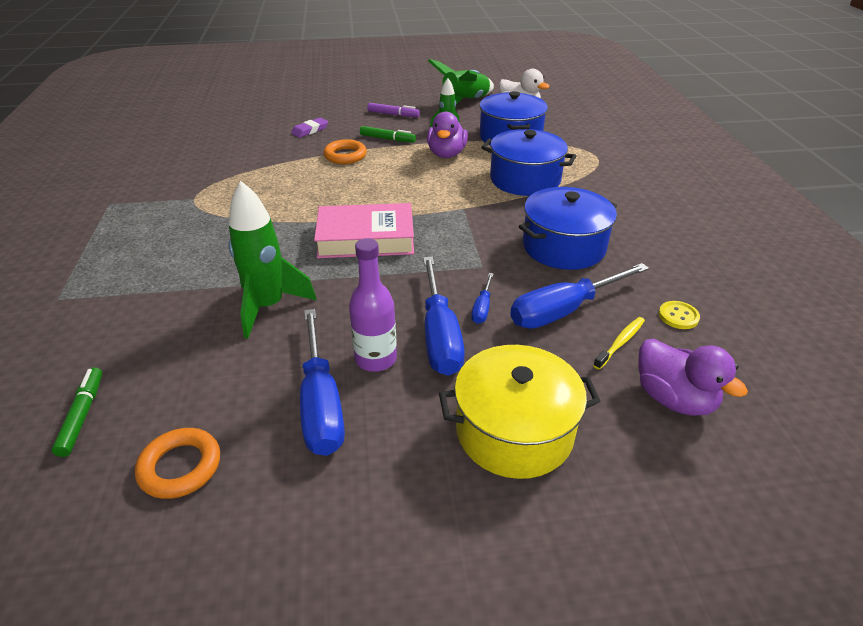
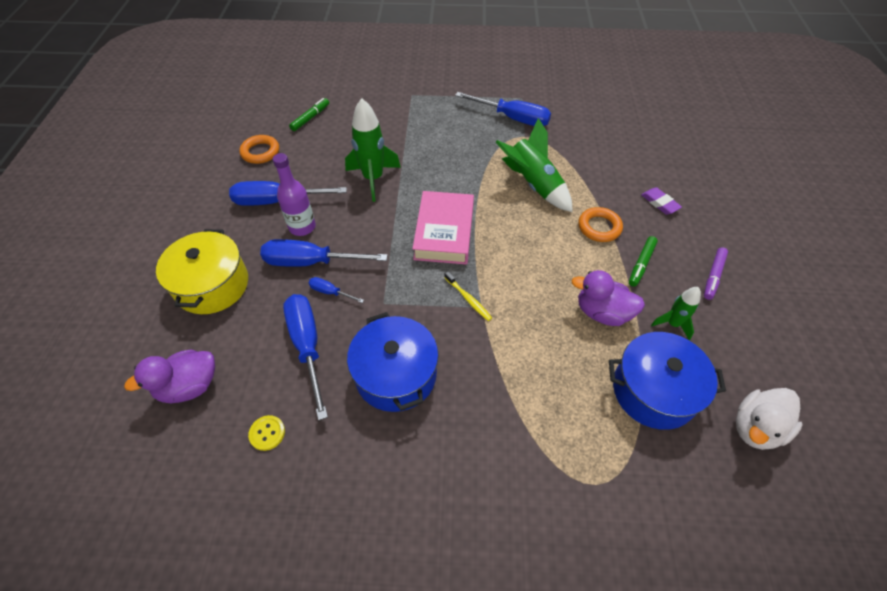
camera: 100 degrees right, 15 degrees up
green marker [52,367,102,457] -> green marker turned 60 degrees counterclockwise [289,98,329,131]
green rocket [428,59,494,104] -> green rocket moved to [495,118,573,212]
blue pot [481,129,576,196] -> none
yellow toothbrush [593,317,645,369] -> yellow toothbrush moved to [444,271,492,321]
none -> blue screwdriver [455,92,551,126]

